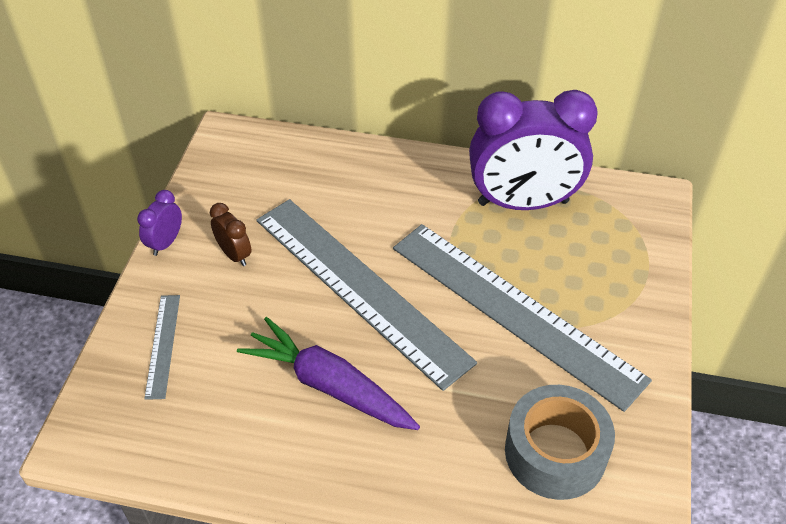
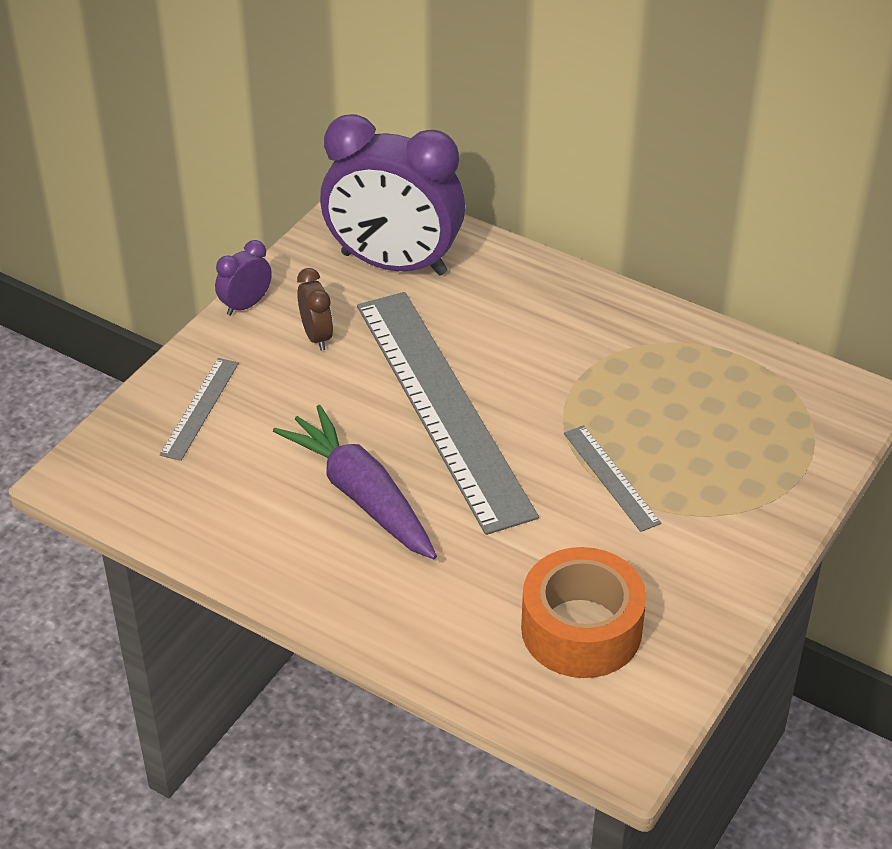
camera: 20 degrees right, 5 degrees down
grey ruler [393,224,652,412] -> grey ruler [564,425,661,532], size x0.42
purple clock [469,90,598,210] -> purple clock moved to [320,114,465,276]
grey tape [505,385,615,500] -> orange tape [521,547,646,678]

